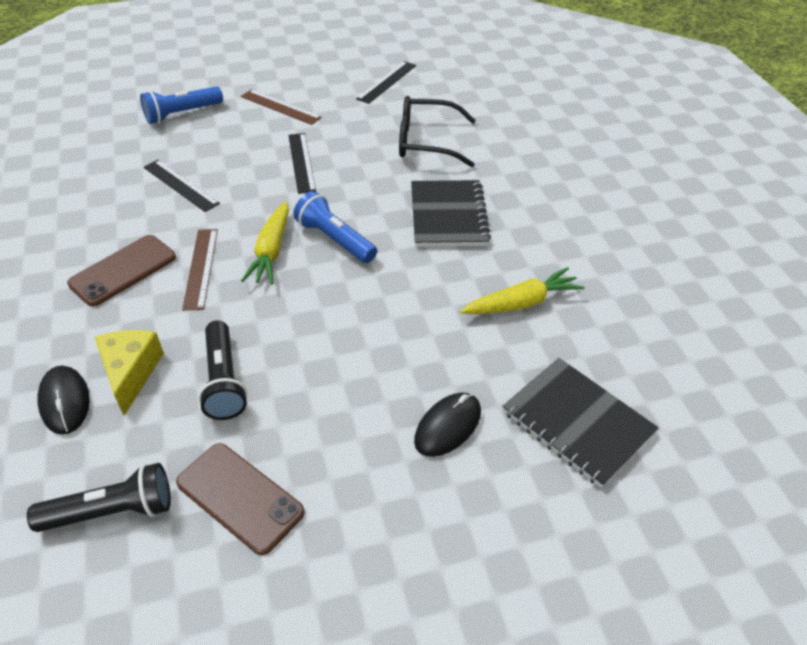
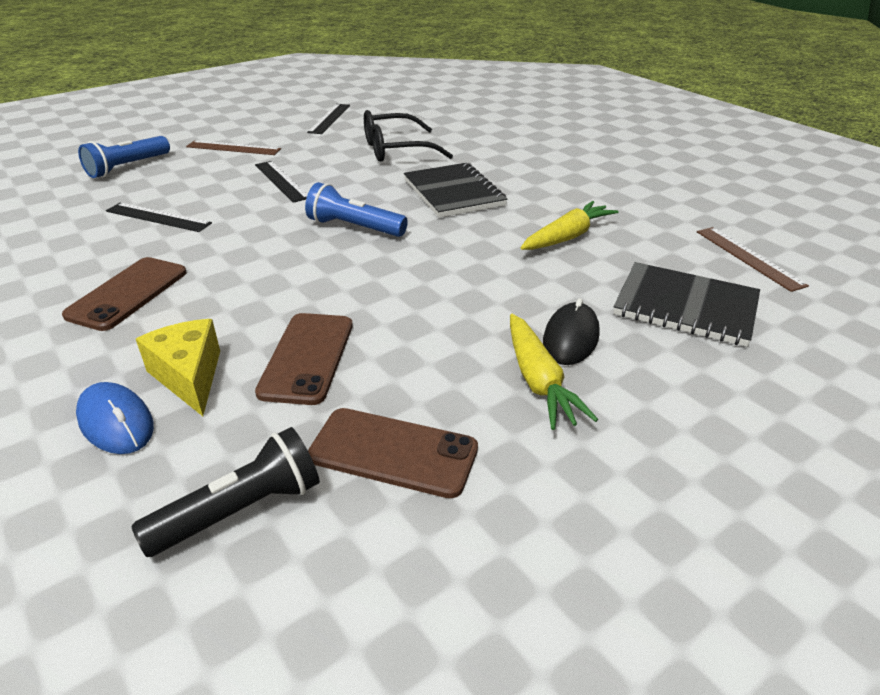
camera: 20 degrees left, 10 degrees down
black mouse [37,365,90,435] -> blue mouse [76,382,154,454]
brown ruler [182,229,218,311] -> brown ruler moved to [697,227,809,292]
black flashlight [198,320,248,420] -> brown phone [255,313,353,405]
yellow carrot [241,201,289,285] -> yellow carrot moved to [510,314,598,430]

